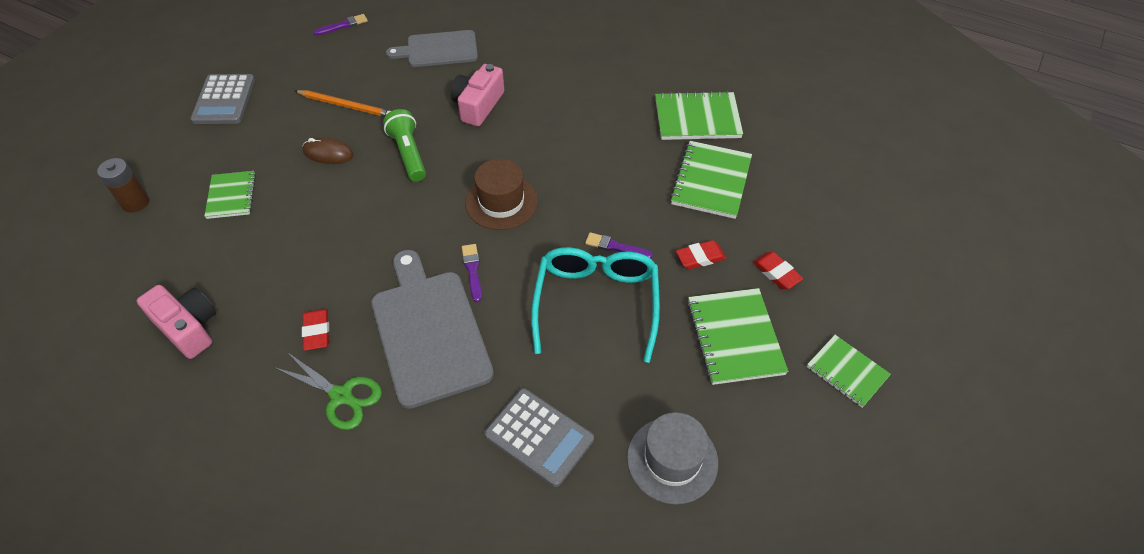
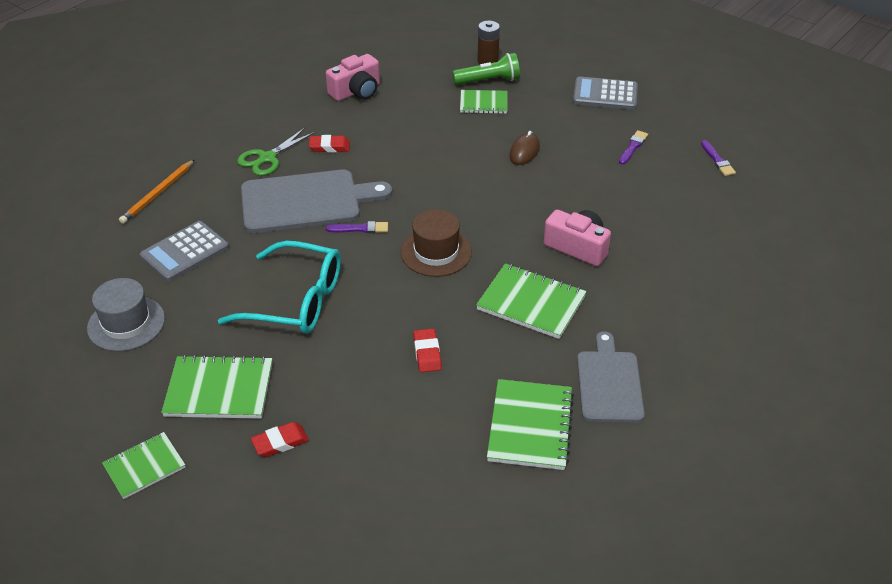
camera: 100 degrees right, 10 degrees down
orange pencil [295,90,391,117] -> orange pencil moved to [119,159,195,224]
green flashlight [383,109,426,182] -> green flashlight moved to [452,53,520,85]
grey cutting board [386,30,478,67] -> grey cutting board moved to [577,331,645,422]
purple brush [585,232,653,258] -> purple brush moved to [619,130,648,164]
green notebook [670,141,752,219] -> green notebook moved to [476,263,587,339]
red eraser [676,240,726,269] -> red eraser moved to [413,329,442,372]

